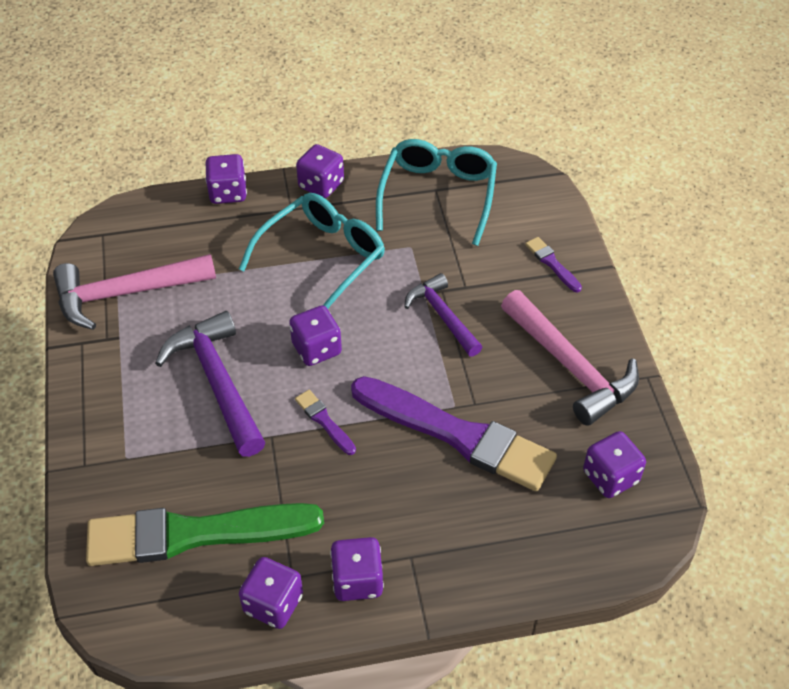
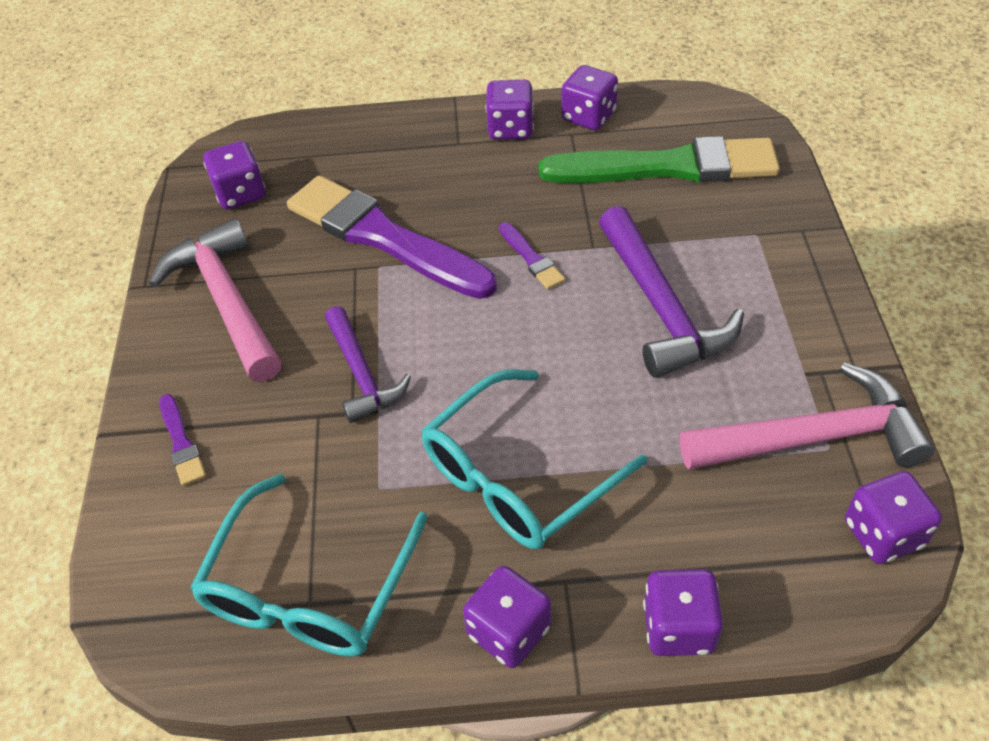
camera: 170 degrees left, 0 degrees up
purple dice [289,305,342,366] -> purple dice moved to [845,471,942,564]

